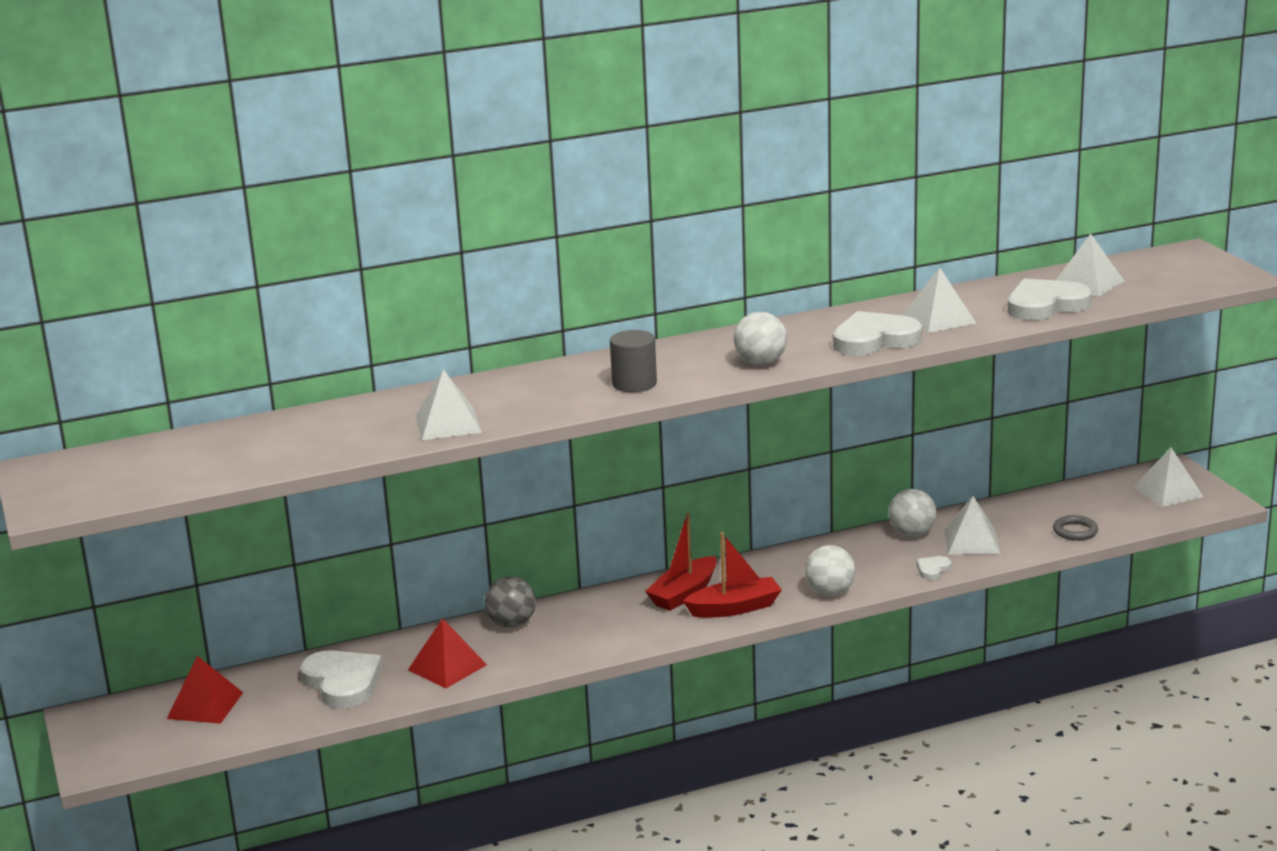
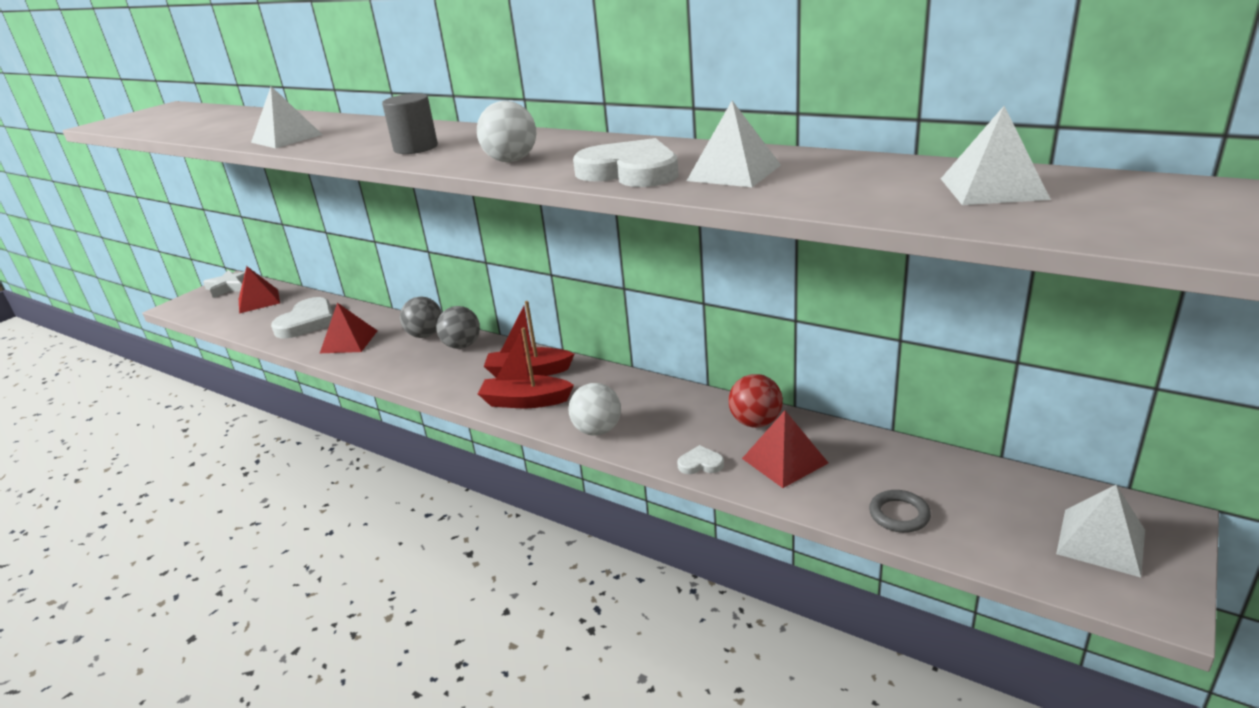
camera: 55 degrees right, 5 degrees up
red boat [683,532,782,618] -> red boat turned 150 degrees clockwise [478,327,574,408]
white ball [888,489,937,537] -> red ball [729,374,783,428]
white pyramid [944,496,1000,554] -> red pyramid [742,411,828,488]
white heart [1008,278,1092,321] -> none
none -> white star [203,270,245,298]
none -> grey ball [436,306,480,349]

